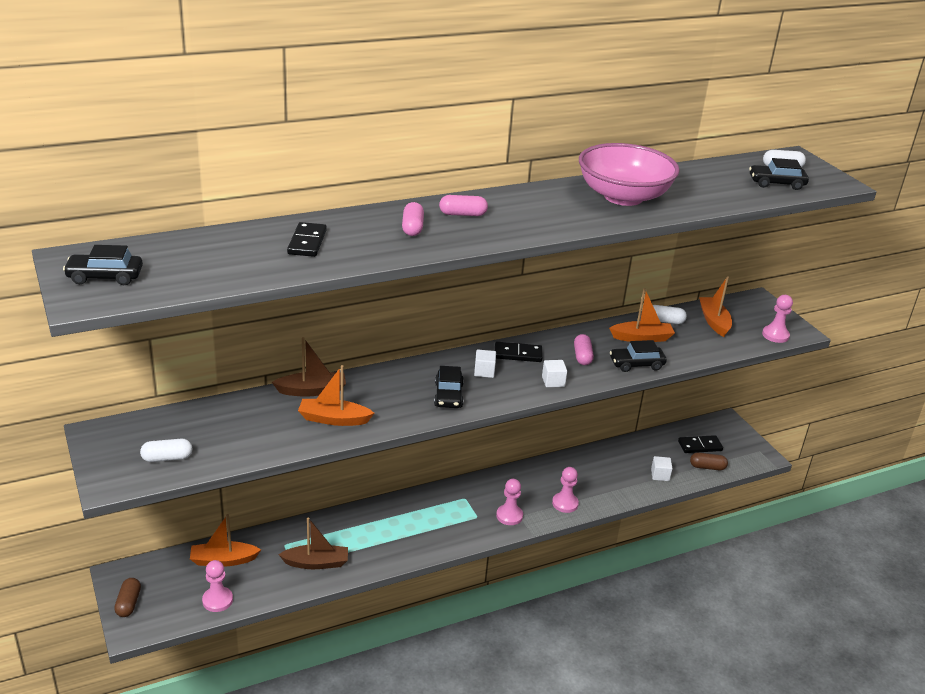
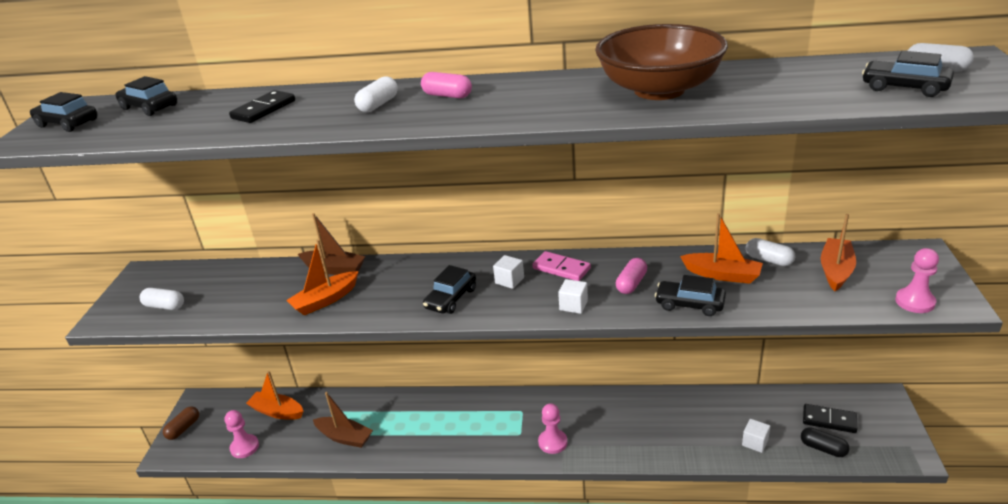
camera: 35 degrees right, 0 degrees up
orange boat [298,365,374,426] -> orange boat turned 75 degrees counterclockwise [286,240,359,316]
pink capsule [402,202,424,236] -> white capsule [354,76,398,112]
black domino [495,342,542,362] -> pink domino [532,251,591,281]
pink pawn [552,467,579,513] -> none
pink bowl [579,143,680,206] -> brown bowl [595,24,728,100]
brown capsule [690,453,728,470] -> black capsule [801,427,850,457]
none -> black car [115,76,177,116]

